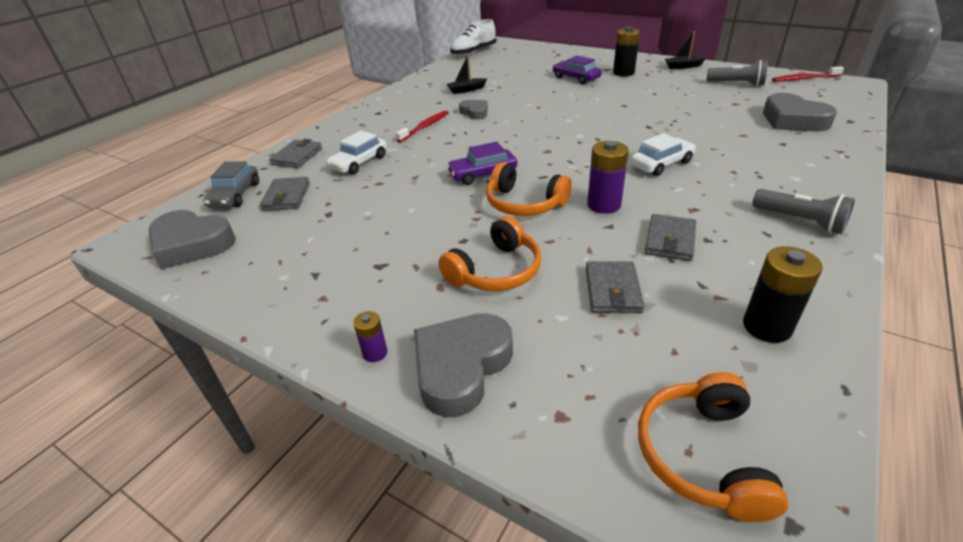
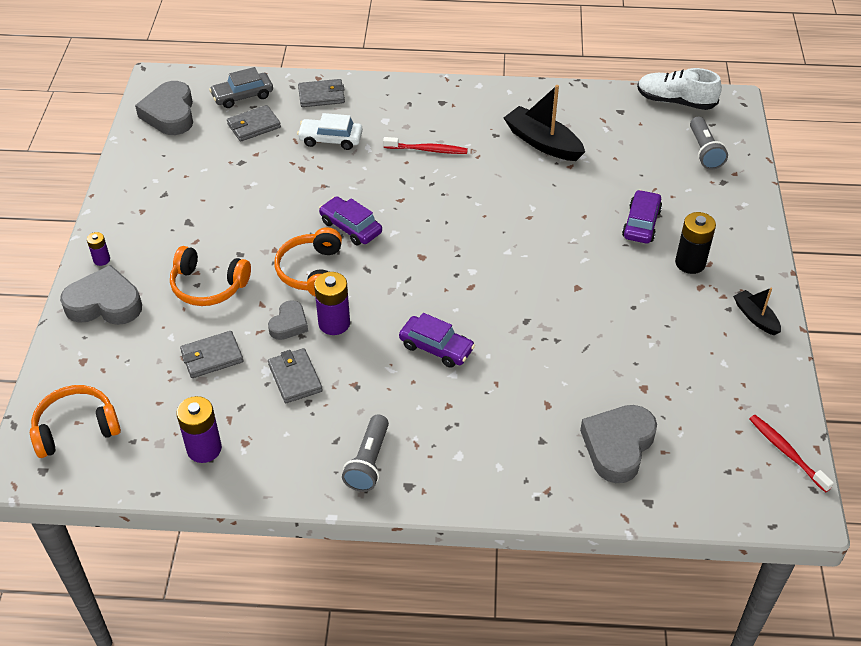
camera: 60 degrees right, 10 degrees up
black boat [446,54,487,94] -> black boat [504,85,585,161], size x1.75
grey heart [459,100,488,120] -> grey heart moved to [268,300,308,340]
white car [630,133,696,176] -> purple car [399,313,475,368]
grey wallet [645,214,696,261] -> grey wallet turned 75 degrees clockwise [268,348,323,403]
grey flashlight [707,60,768,86] -> grey flashlight moved to [690,117,728,170]
black battery [743,246,823,343] -> purple battery [176,396,222,463]

